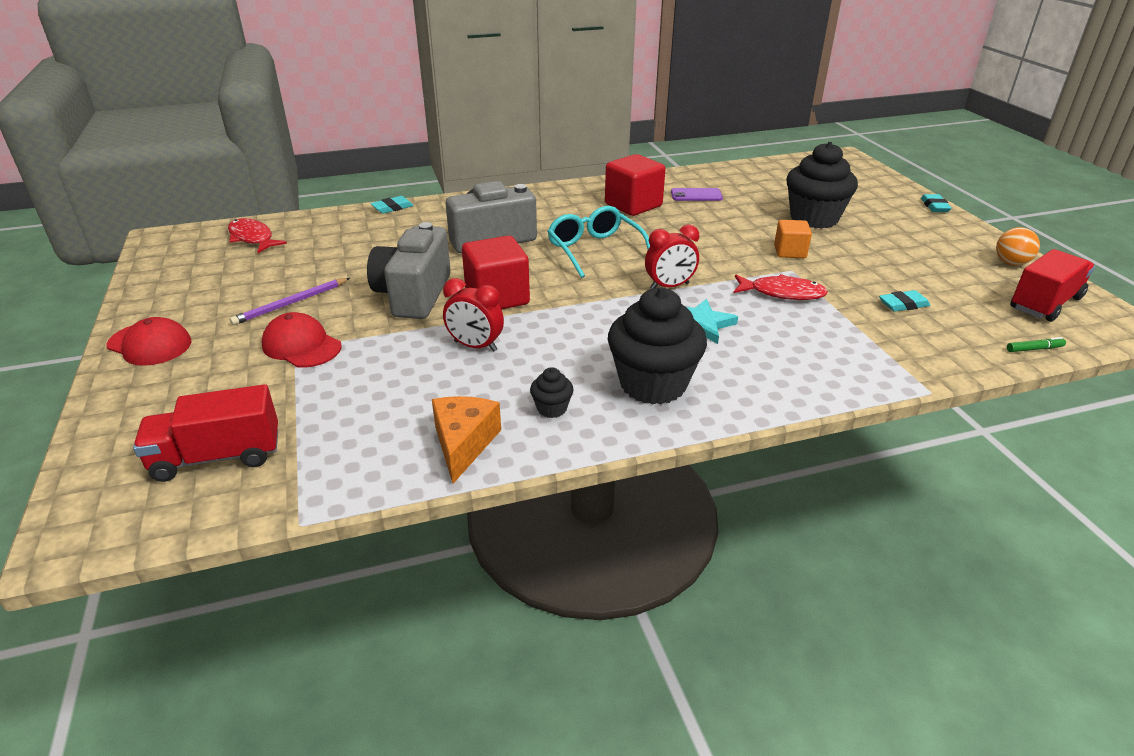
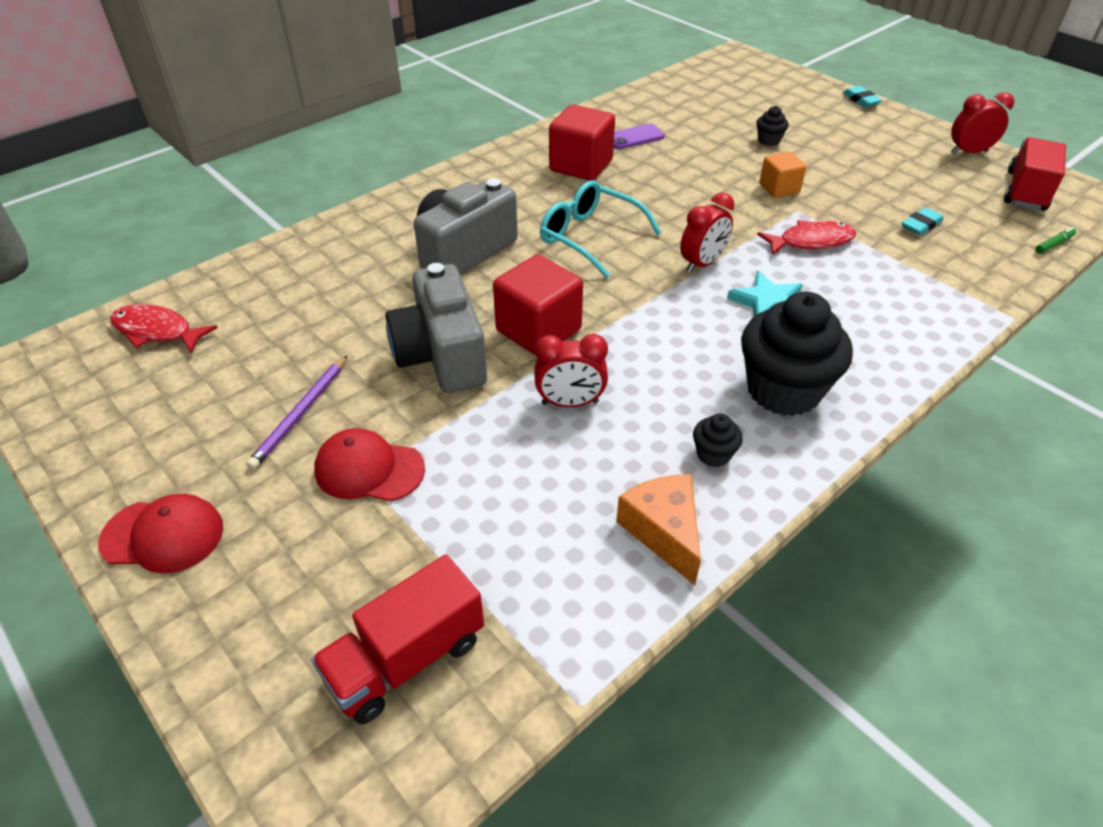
camera: 25 degrees left, 10 degrees up
turquoise eraser [371,196,414,214] -> none
black cupcake [786,142,858,229] -> black cupcake [756,106,789,146], size x0.43
orange ball [996,227,1040,266] -> red clock [951,92,1014,154]

